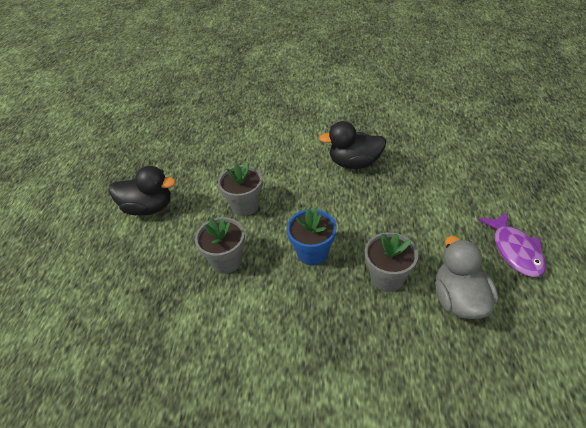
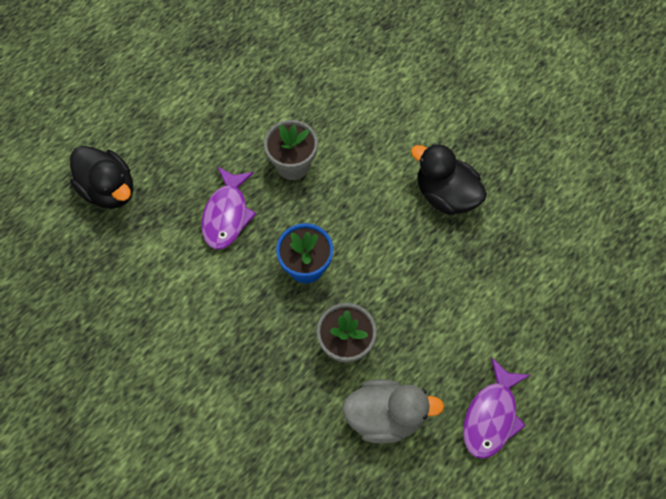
camera: 35 degrees right, 20 degrees up
black duck [109,166,176,216] -> black duck moved to [70,146,133,209]
grey flower pot [195,217,245,274] -> purple fish [201,167,256,249]
grey duck [435,236,498,319] -> grey duck turned 60 degrees clockwise [342,379,444,444]

